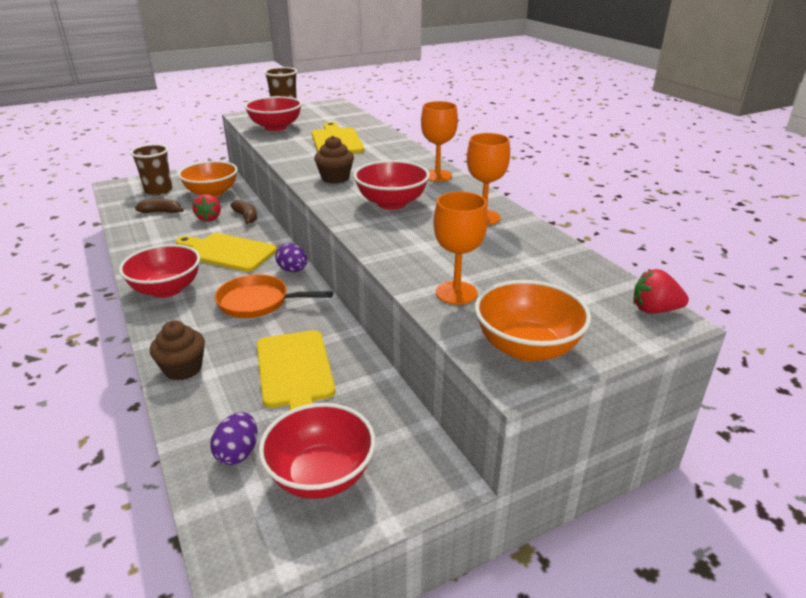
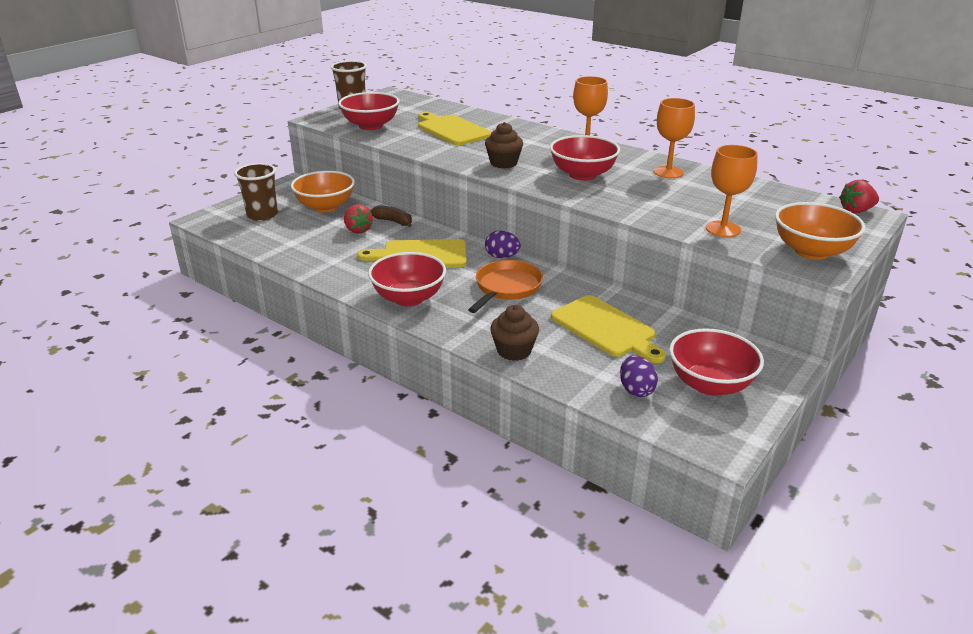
camera: 25 degrees left, 0 degrees up
brown banana [135,199,184,213] -> none
orange pan [215,274,333,318] -> orange pan turned 135 degrees clockwise [468,260,543,313]

